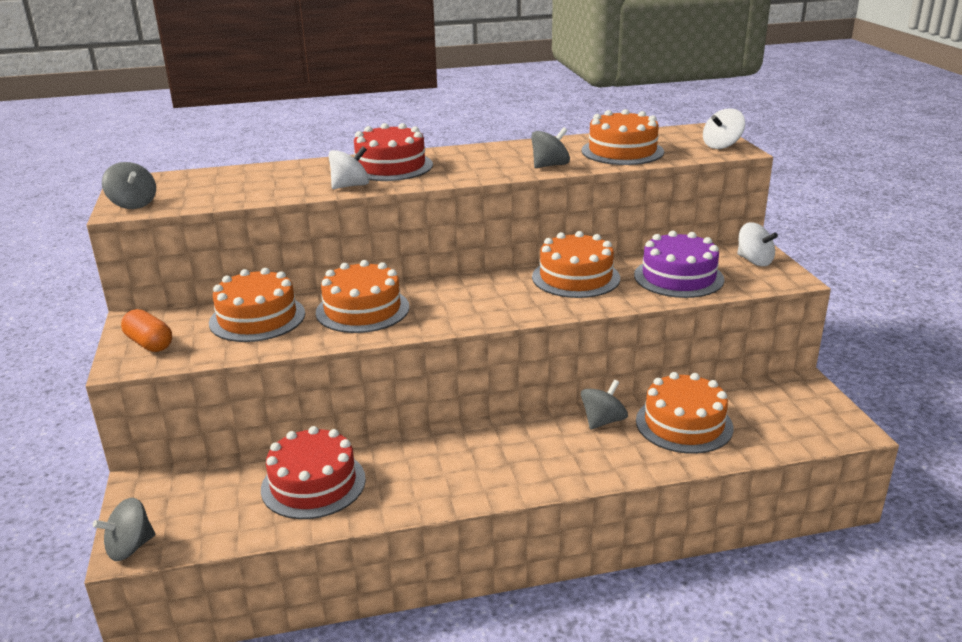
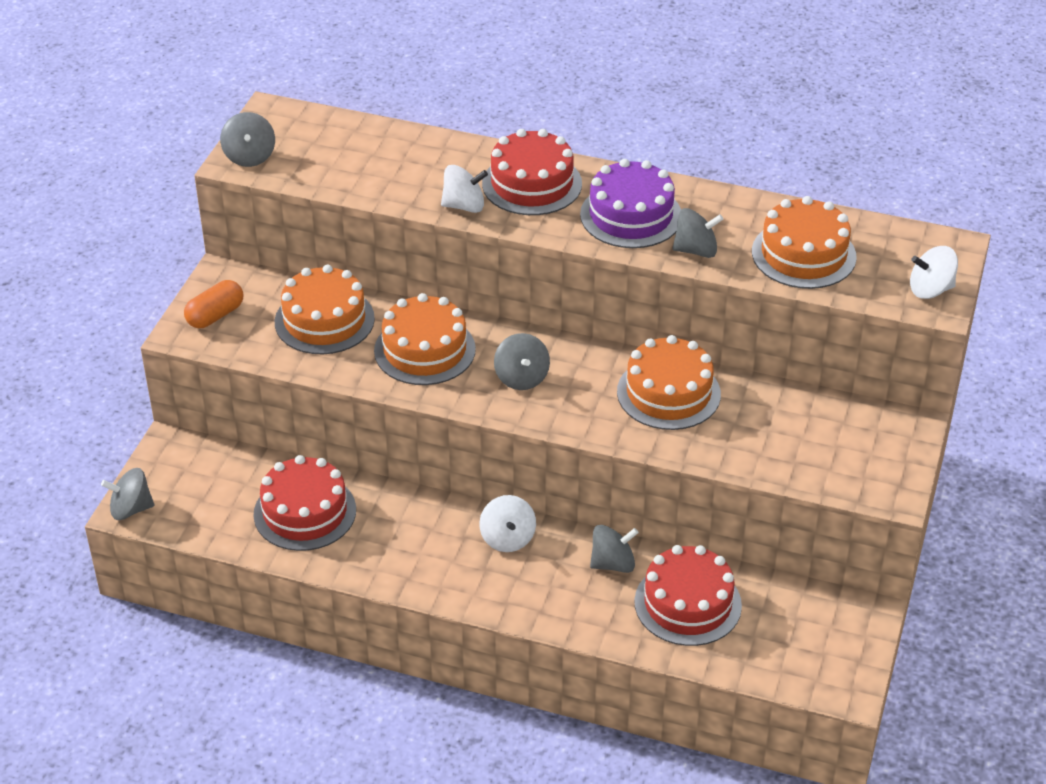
camera: 30 degrees right, 15 degrees up
orange capsule [121,309,172,352] -> orange capsule turned 60 degrees clockwise [184,280,243,328]
purple cake [634,231,724,298] -> purple cake moved to [580,159,681,248]
orange cake [636,372,733,454] -> red cake [634,545,742,646]
white spinning top [737,222,778,266] -> white spinning top moved to [479,495,536,552]
none -> grey spinning top [494,333,550,390]

